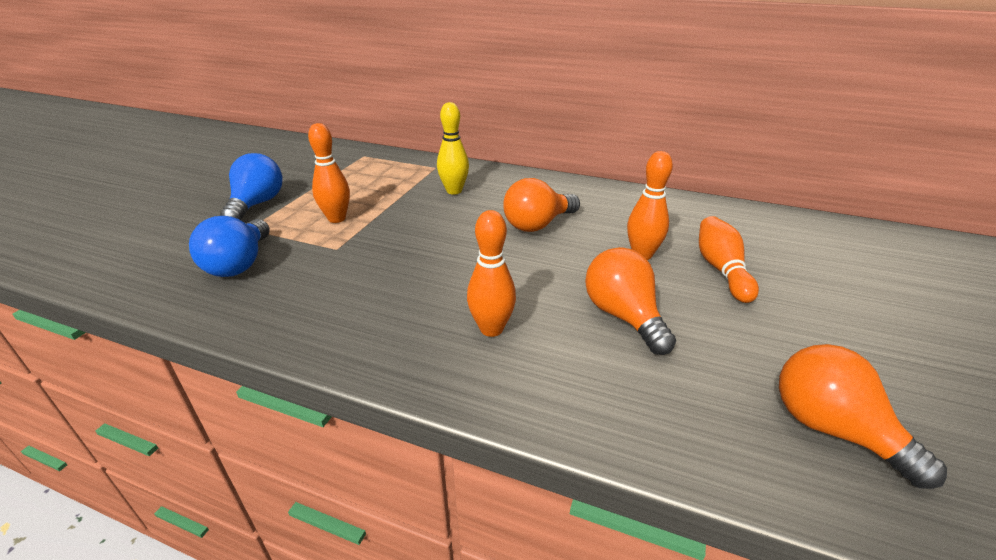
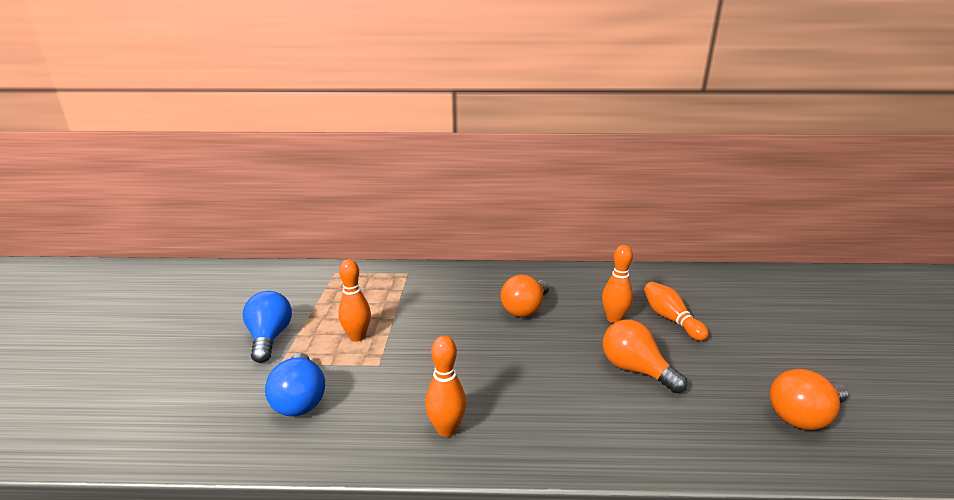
camera: 20 degrees left, 10 degrees down
yellow bowling pin [437,102,469,195] -> none
orange bowling pin [467,210,516,337] -> orange bowling pin moved to [425,336,466,437]
orange light bulb [779,344,947,489] -> orange light bulb turned 60 degrees counterclockwise [769,369,848,430]

